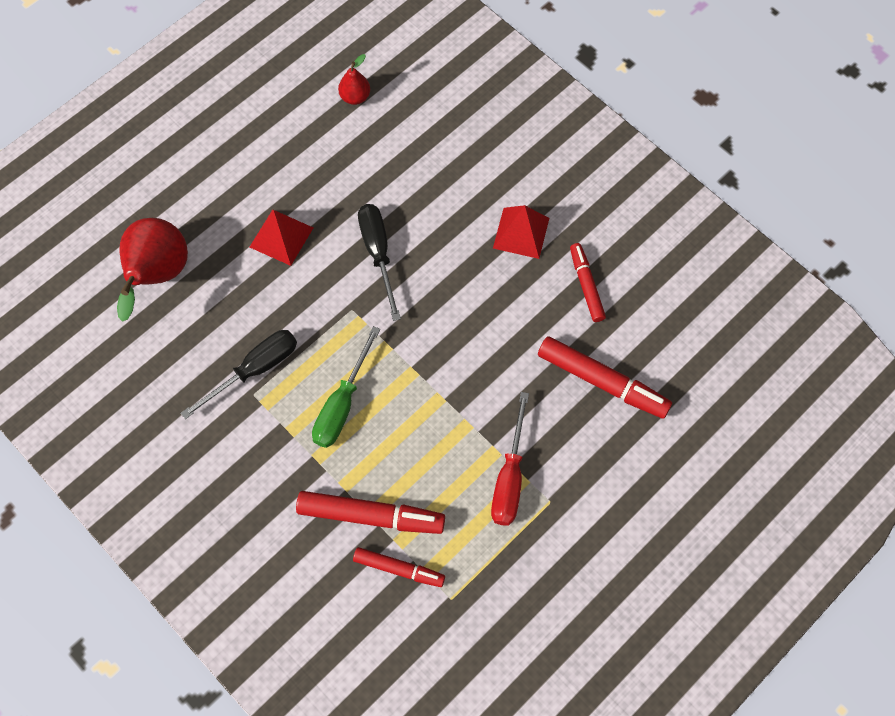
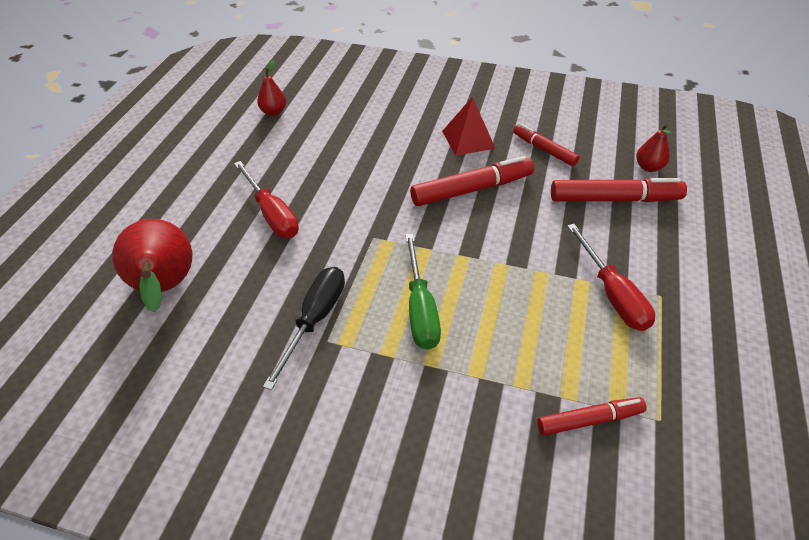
camera: 30 degrees left, 20 degrees down
red pyramid [250,210,313,266] -> red screwdriver [234,161,299,238]
red marker [296,491,445,534] -> red marker moved to [410,156,534,206]
black screwdriver [358,204,401,321] -> none
none -> red pear [636,124,671,172]

